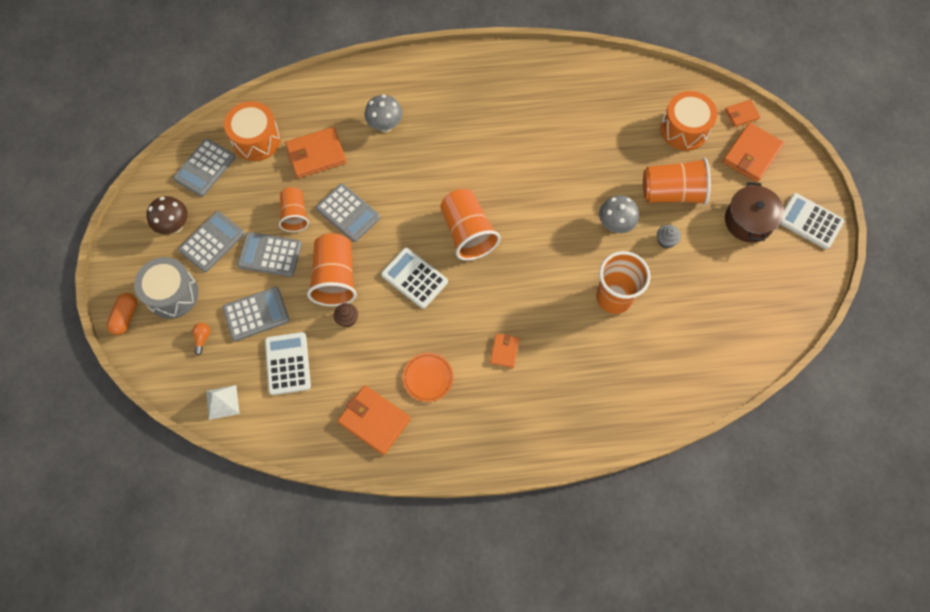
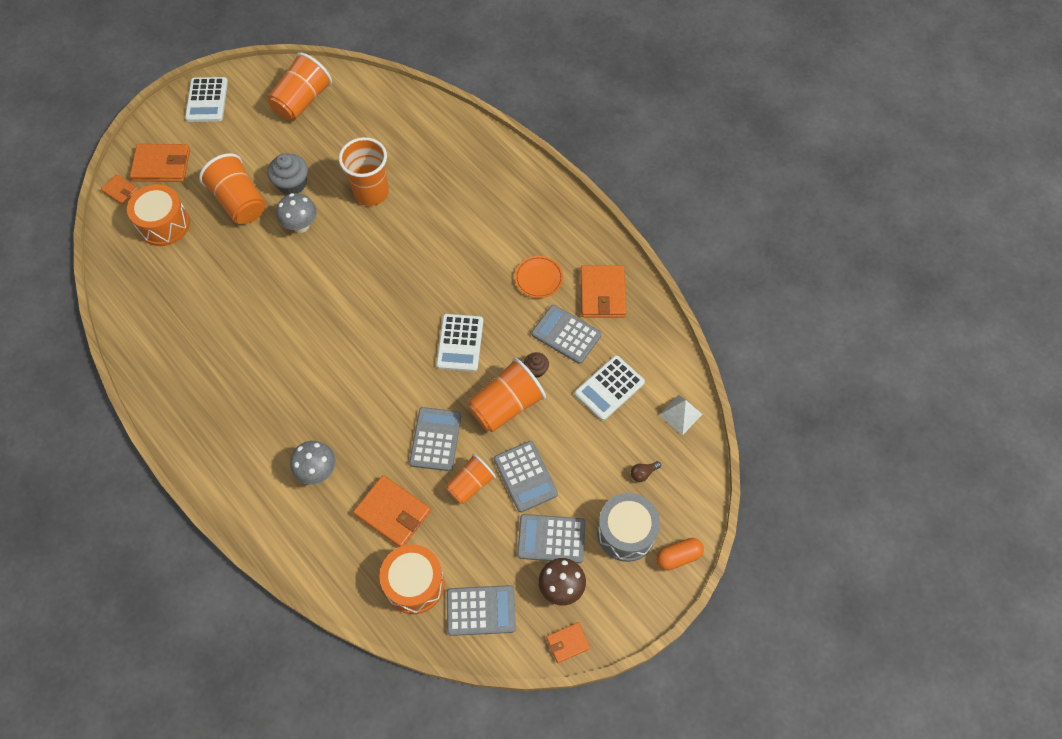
camera: 125 degrees left, 5 degrees down
orange light bulb [192,323,210,355] -> brown light bulb [631,461,661,482]
grey calculator [222,287,289,341] -> grey calculator moved to [532,305,601,364]
orange cup [440,189,501,261] -> orange cup moved to [267,53,332,121]
orange wallet [490,334,520,368] -> orange wallet moved to [546,622,590,663]
grey cupcake [657,225,681,248] -> grey cupcake [267,153,308,195], size x1.72
brown pot [725,182,784,243] -> none

